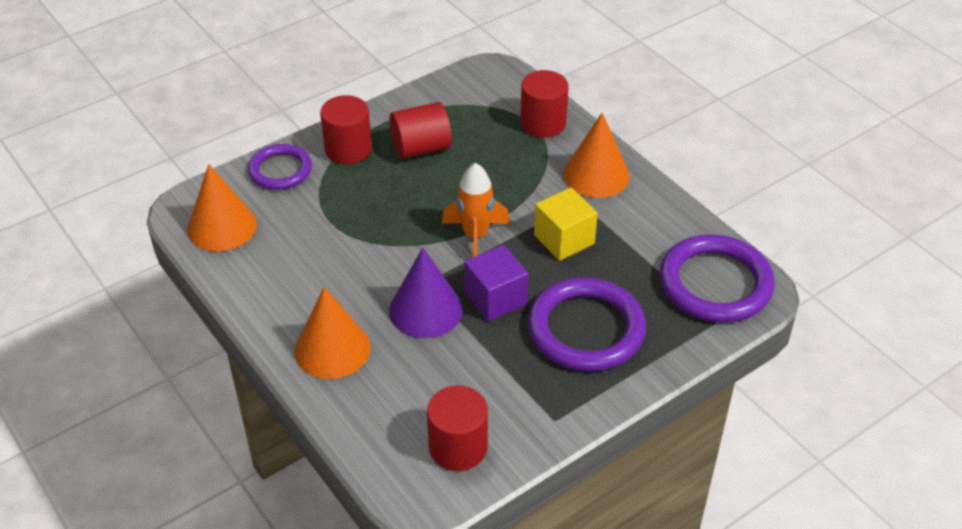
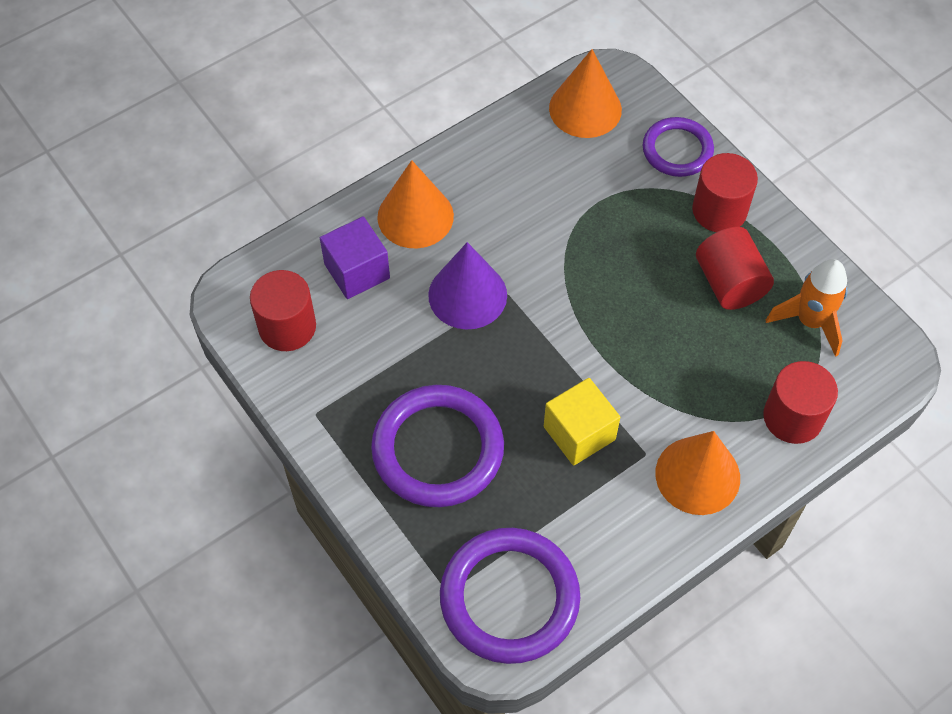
camera: 90 degrees right, 15 degrees up
orange rocket [442,163,510,257] -> orange rocket moved to [766,259,848,357]
purple cube [464,245,528,322] -> purple cube moved to [320,216,390,299]

